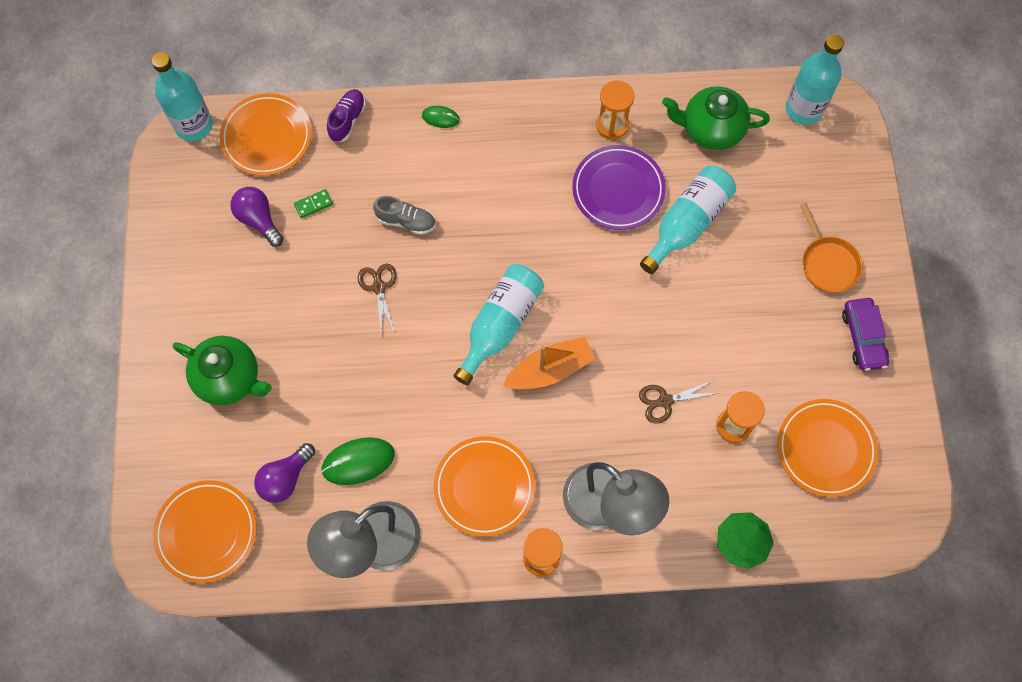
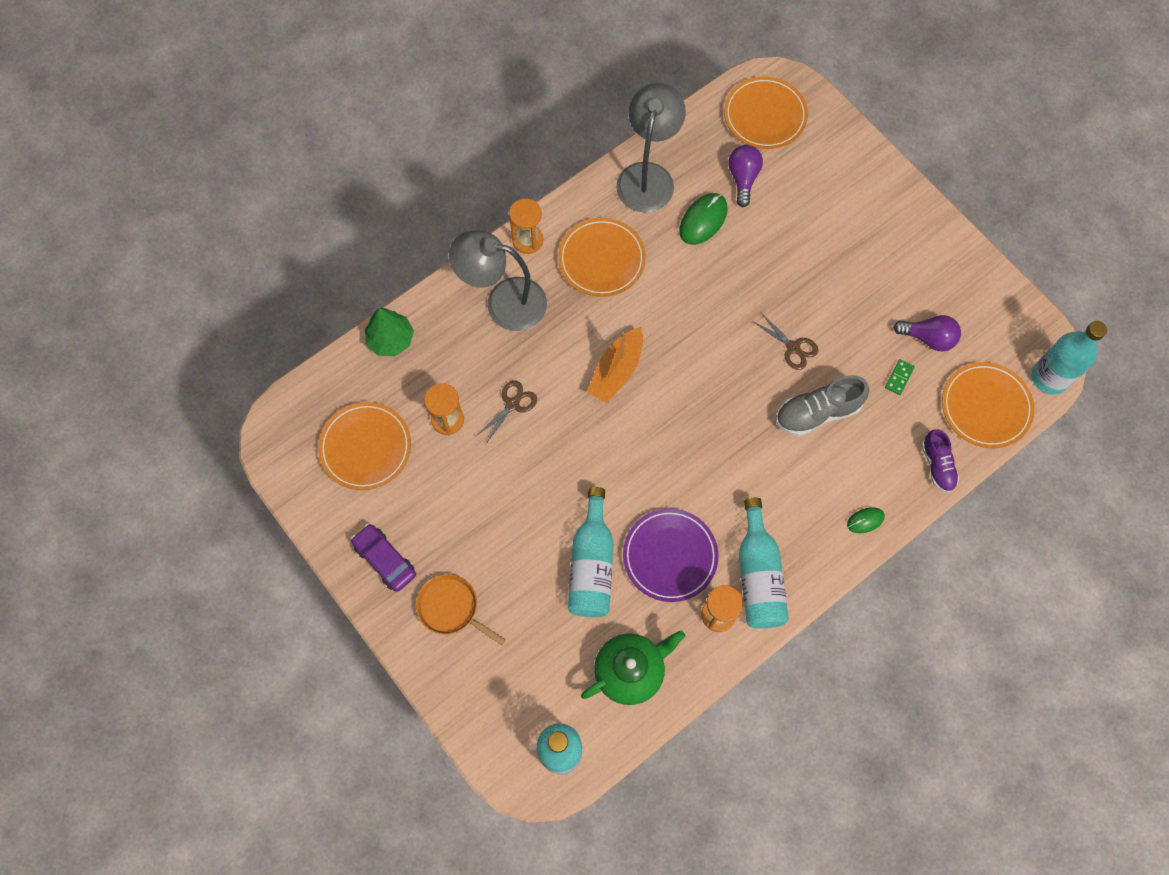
camera: 145 degrees right, 0 degrees up
green teapot [173,336,272,405] -> none
grey shoe [373,196,435,235] -> grey shoe [776,375,869,436], size x1.53
turquoise bottle [454,264,544,385] -> turquoise bottle moved to [739,498,789,629]

